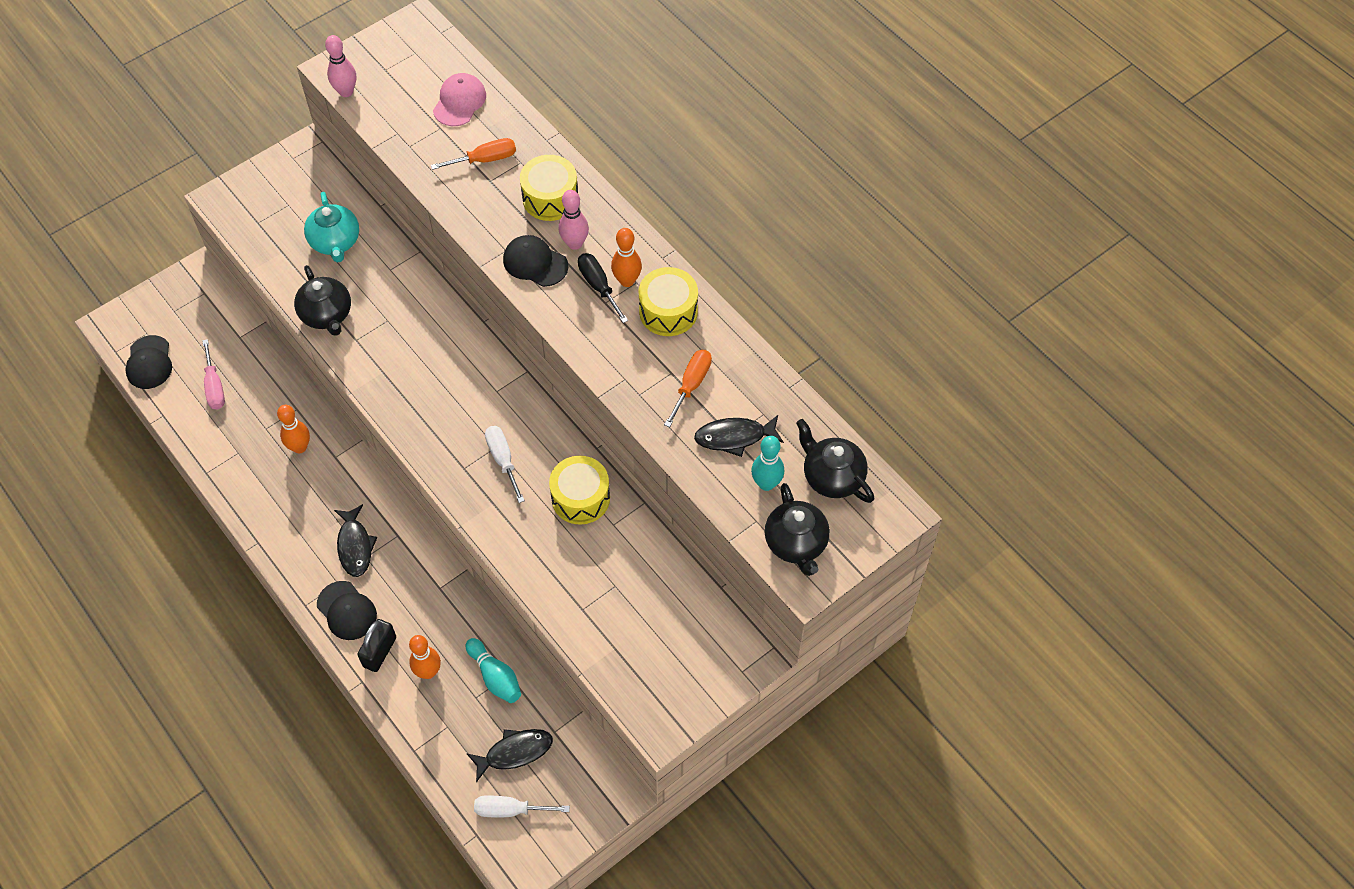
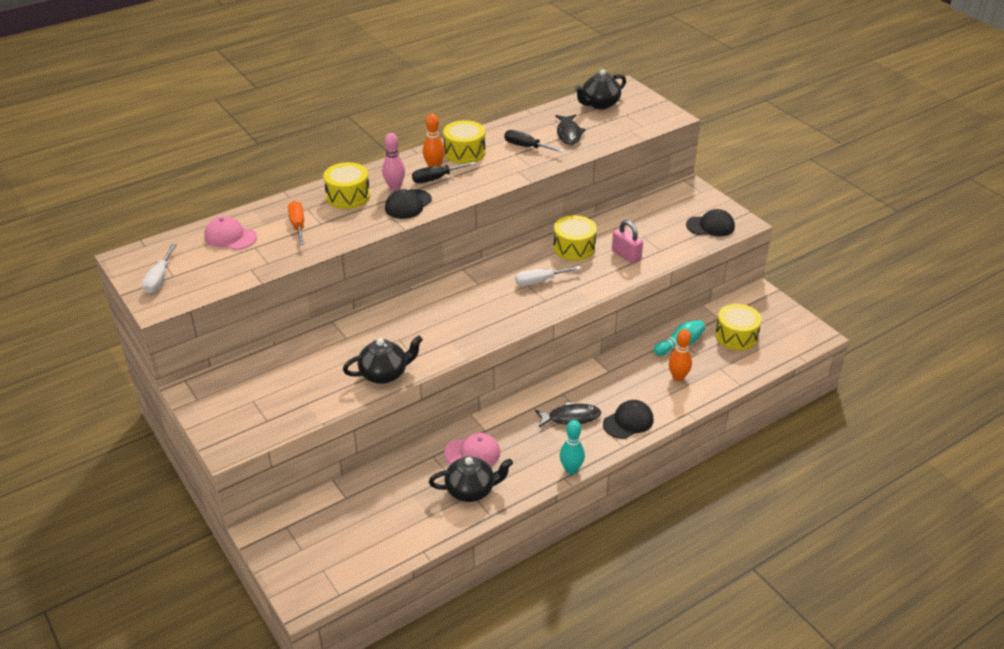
camera: 85 degrees left, 20 degrees down
black cap [125,335,172,389] -> black cap moved to [686,209,735,236]
pink screwdriver [202,339,225,409] -> none
orange bowling pin [277,405,310,453] -> pink cap [444,433,500,466]
turquoise teapot [304,191,359,263] -> none
pink bowling pin [325,35,356,97] -> none
black padlock [357,619,396,672] -> none
black fish [466,729,553,783] -> yellow drum [715,304,762,351]
white screwdriver [474,795,570,818] -> white screwdriver moved to [142,244,177,294]
orange screwdriver [664,350,712,427] -> black screwdriver [504,130,564,152]
turquoise bowling pin [751,436,784,491] -> turquoise bowling pin moved to [560,420,585,474]
black teapot [765,483,830,576] -> black teapot moved to [429,456,513,502]
none -> pink padlock [612,220,643,264]

